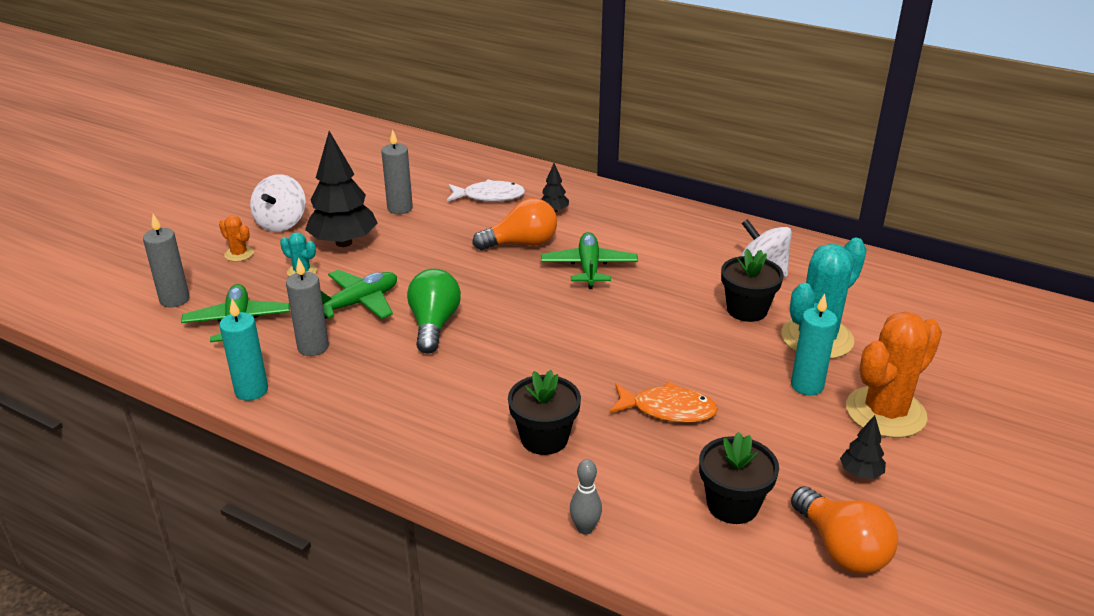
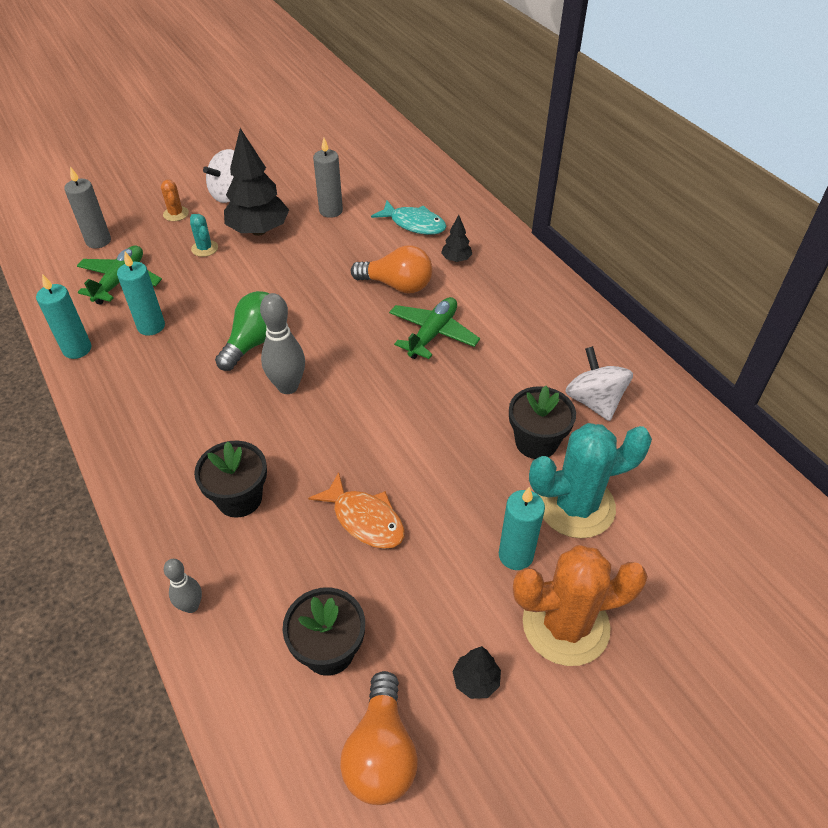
camera: 30 degrees right, 15 degrees up
grey candle [286,257,329,356] -> turquoise candle [117,252,165,336]
green plane [321,270,397,319] -> none
white fish [447,179,525,202] -> turquoise fish [371,201,446,235]
none -> grey bowling pin [260,293,305,394]

